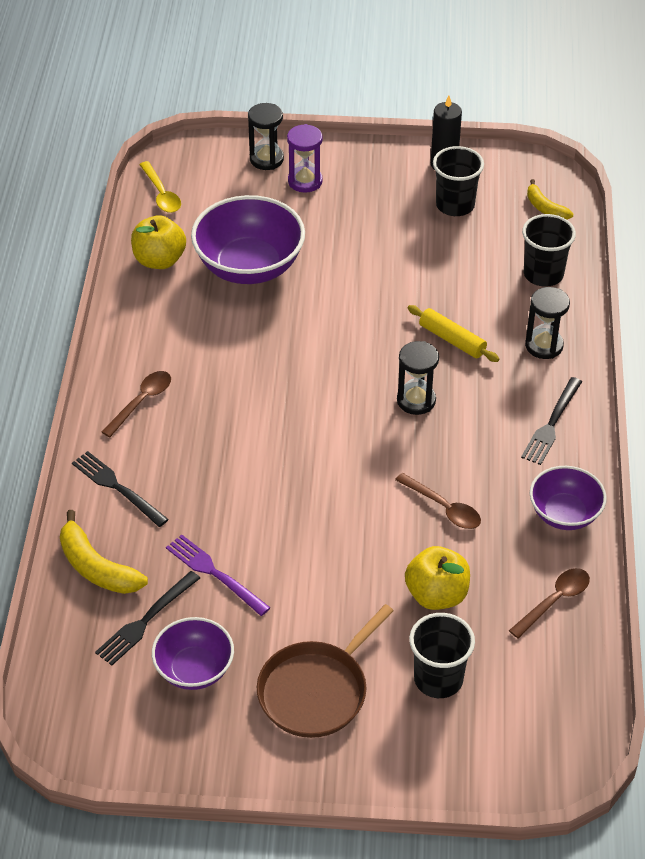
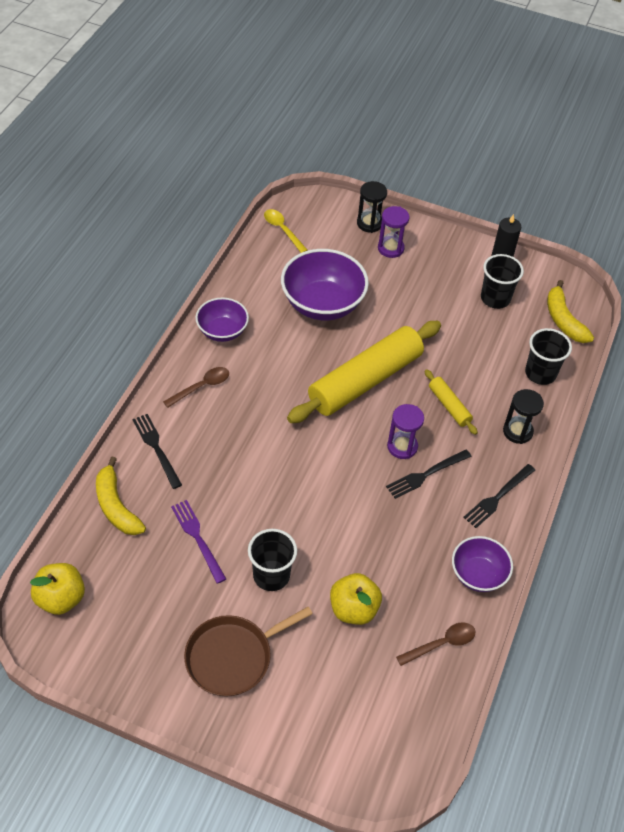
camera: 15 degrees right, 5 degrees up
black fork [95,571,200,666] -> black fork moved to [386,449,472,499]
yellow apple [131,215,186,269] -> yellow apple moved to [30,563,85,615]
yellow spoon [139,161,181,213] -> yellow spoon turned 150 degrees clockwise [264,209,308,253]
purple bowl [152,617,234,690] -> purple bowl moved to [195,298,249,342]
brown spoon [395,473,481,529] -> none
black hourglass [397,341,439,415] -> purple hourglass [387,404,424,459]
black cup [409,613,475,698] -> black cup moved to [248,529,297,591]
yellow banana [527,179,574,220] -> yellow banana [547,280,594,343], size x1.58
none -> yellow rolling pin [287,321,441,423]

